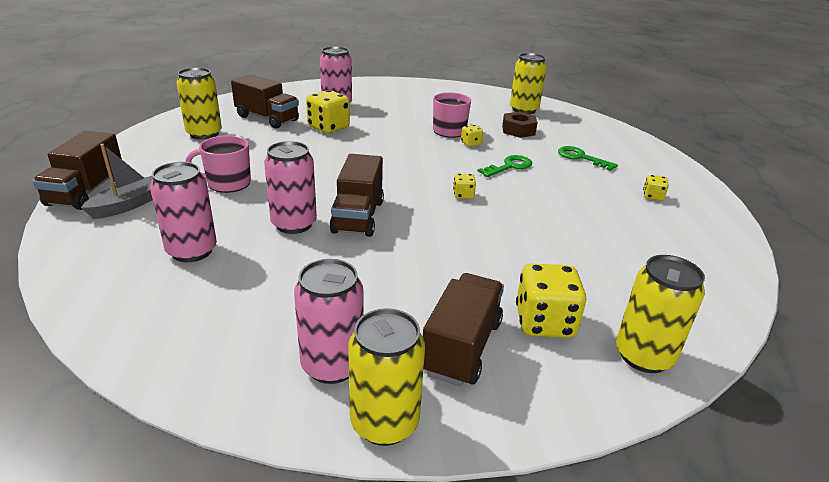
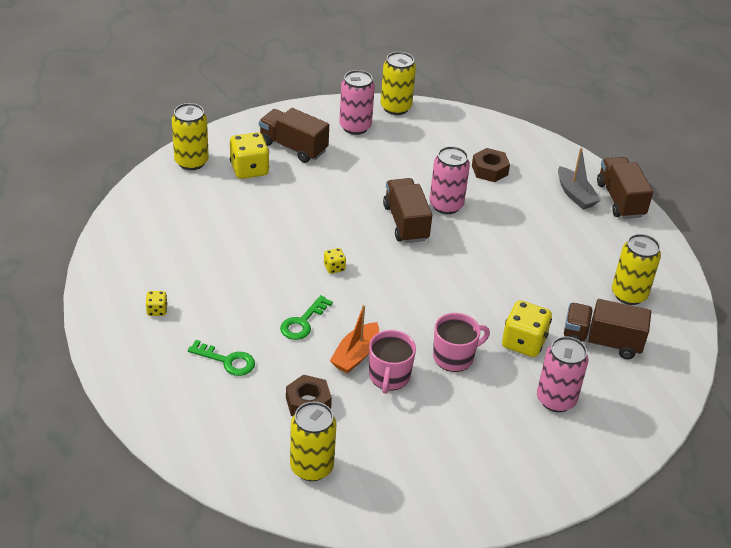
camera: 160 degrees right, 10 degrees up
grey boat [81,144,153,219] -> grey boat turned 45 degrees counterclockwise [558,148,601,210]
pink can [150,162,217,262] -> brown nut [472,148,510,182]
pink mug [186,135,251,193] -> pink mug moved to [433,313,490,372]
yellow can [348,308,425,446] -> yellow can moved to [381,52,416,115]
brown truck [423,273,504,386] -> brown truck turned 120 degrees clockwise [259,108,329,163]
yellow dice [461,125,483,147] -> orange boat [330,305,379,374]

